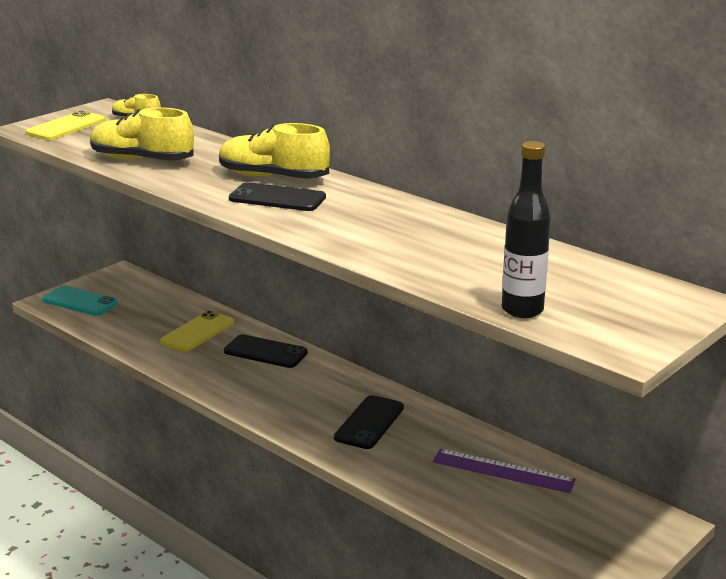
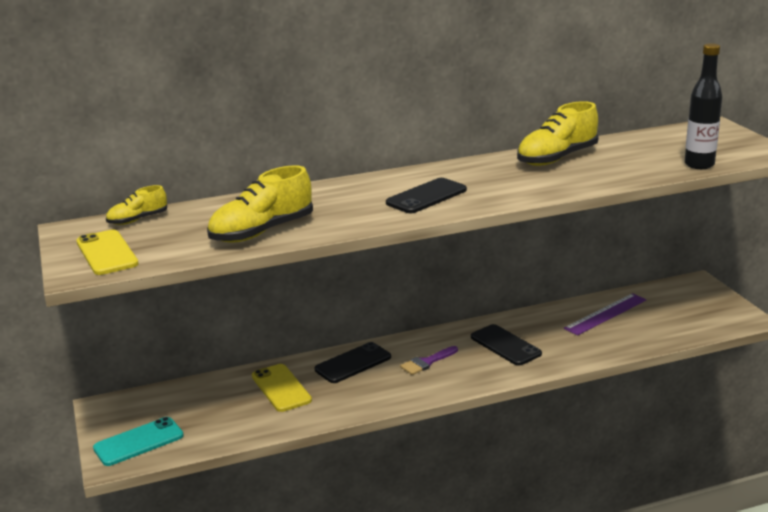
camera: 60 degrees left, 0 degrees up
yellow shoe [219,123,330,179] -> yellow shoe moved to [517,101,599,166]
none -> purple brush [400,346,458,375]

